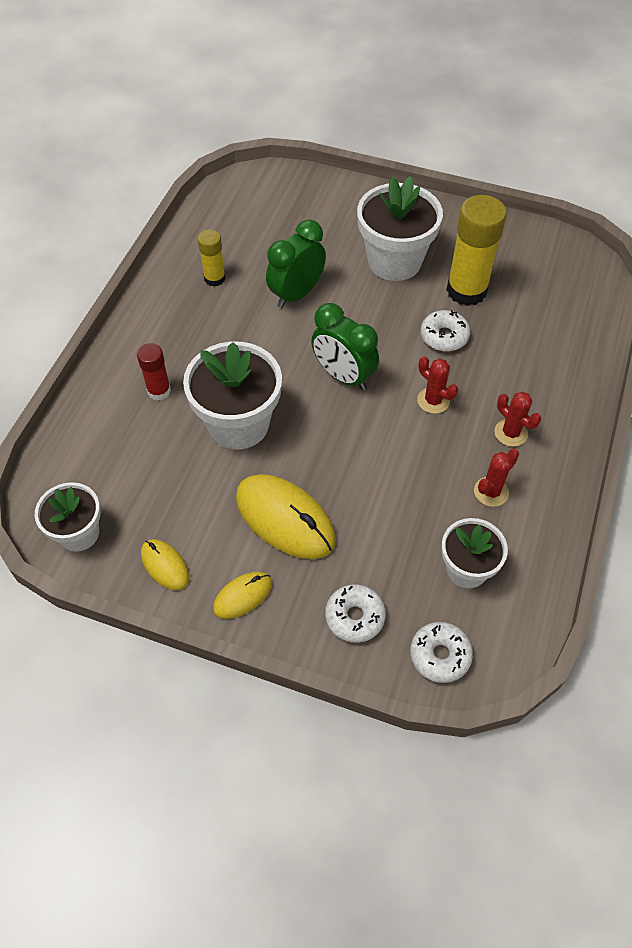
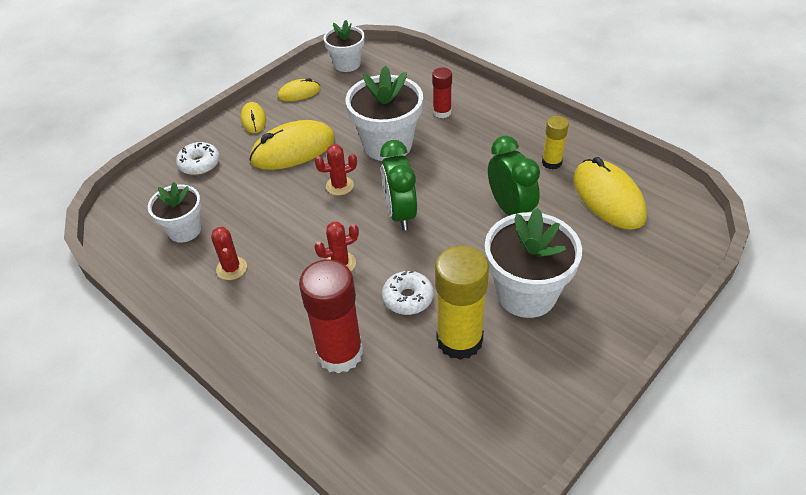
camera: 115 degrees right, 10 degrees down
green clock [311,303,379,390] -> green clock turned 75 degrees counterclockwise [380,140,417,231]
white donut [410,622,473,683] -> none
red cactus [494,392,541,447] -> red cactus moved to [315,144,357,195]
none -> red glue stick [299,259,363,374]
none -> yellow mouse [573,157,647,230]

